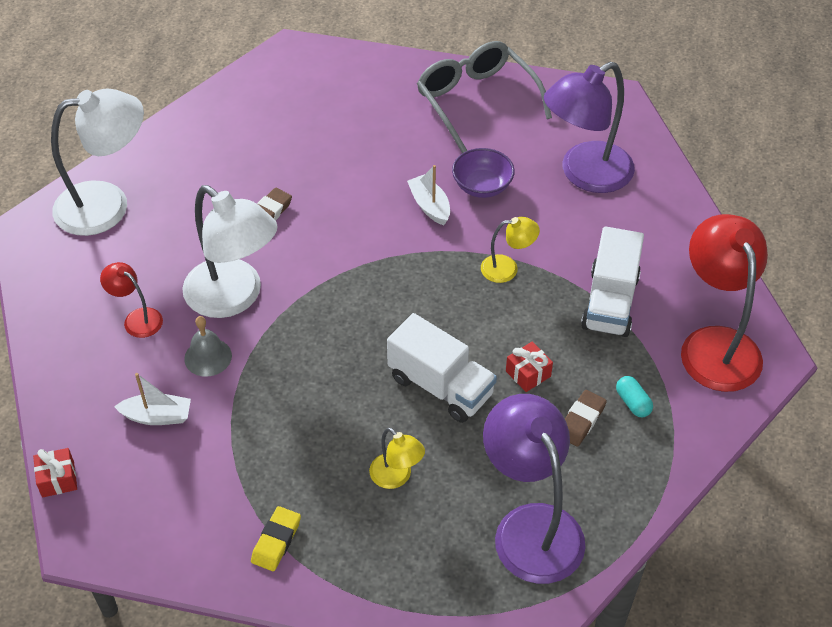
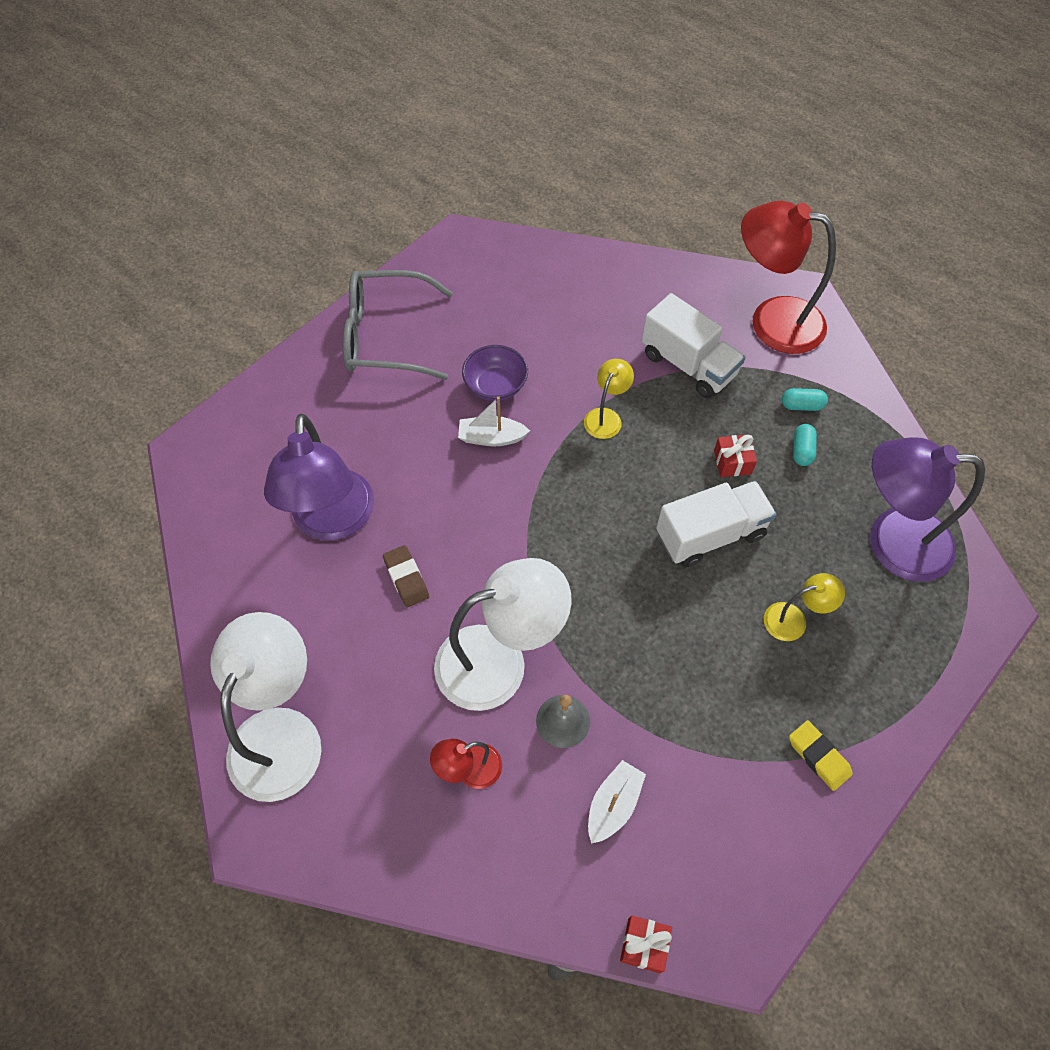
camera: 60 degrees left, 10 degrees up
purple lamp [544,62,635,193] -> purple lamp moved to [264,414,374,540]
brown eraser [565,390,607,447] -> turquoise capsule [793,424,817,466]

